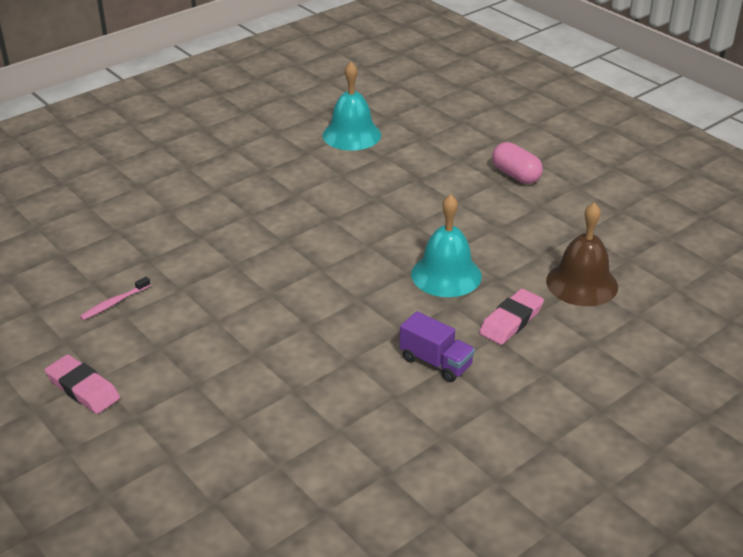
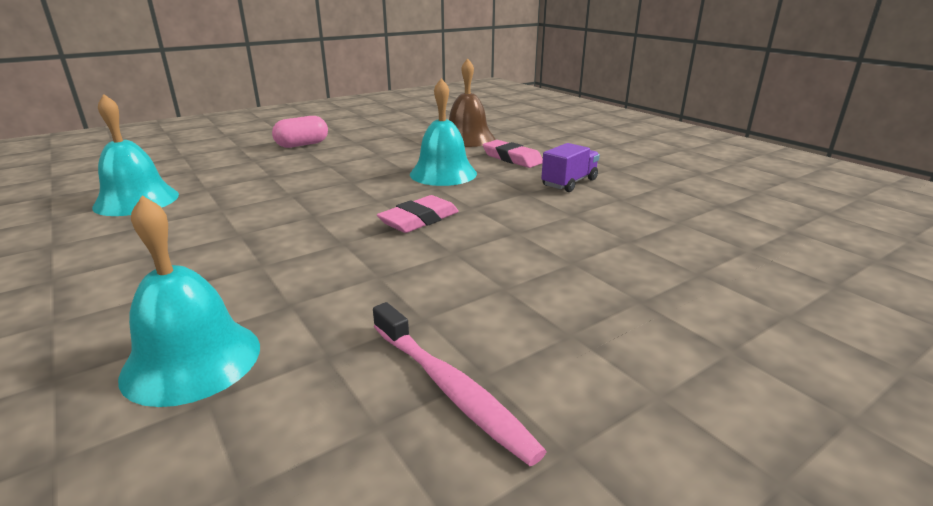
camera: 85 degrees left, 10 degrees down
pink eraser [45,355,120,414] -> pink eraser moved to [377,195,459,233]
pink toothbrush [80,277,151,320] -> pink toothbrush [373,302,547,466], size x1.69
none -> turquoise bell [118,195,260,407]

